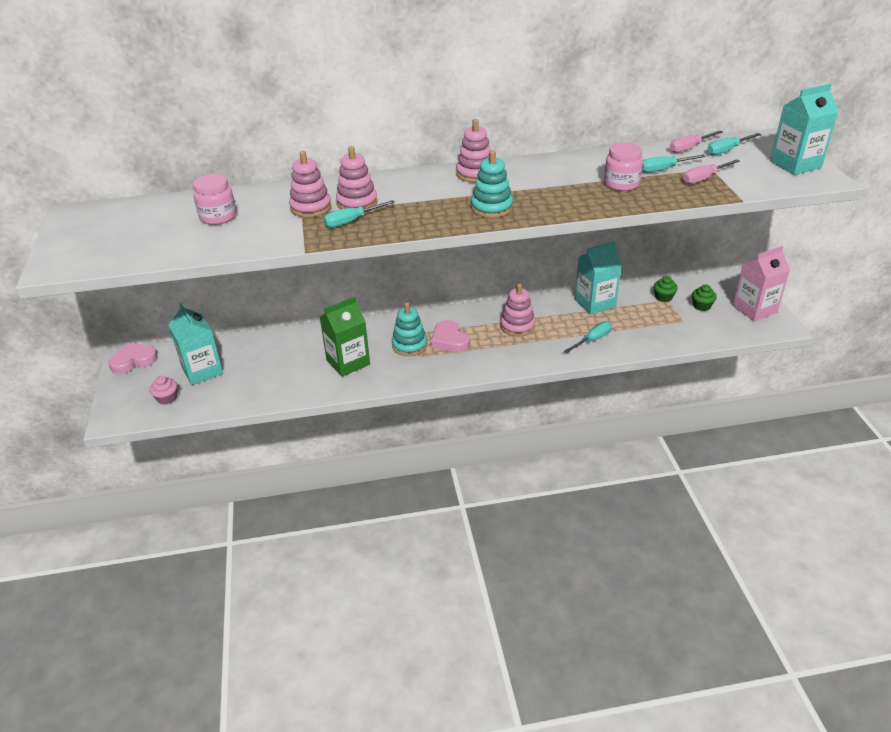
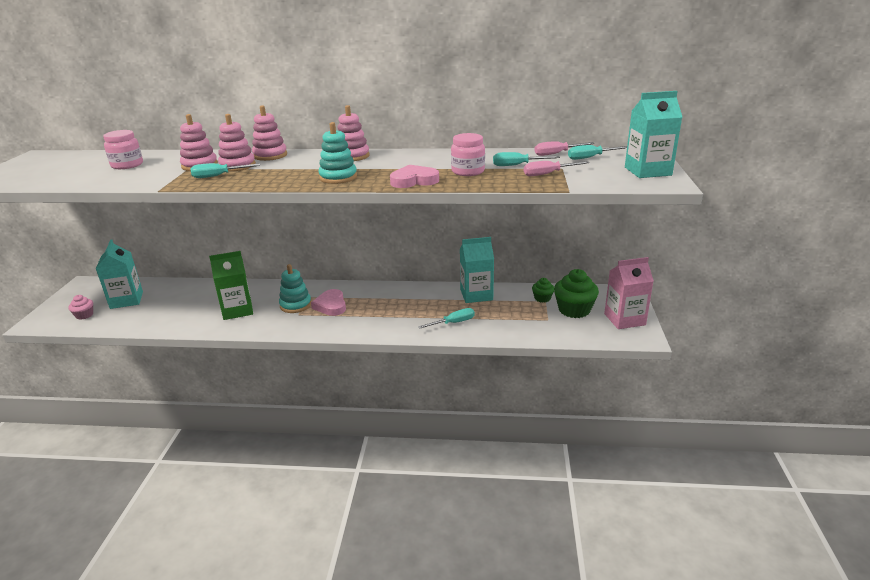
camera: 15 degrees right, 10 degrees down
pink heart [108,343,158,374] -> pink heart moved to [390,165,439,188]
pink stacking toy [501,283,535,336] -> pink stacking toy moved to [252,105,287,161]
green cupcake [692,284,717,311] -> green cupcake [554,269,599,318], size x1.89

